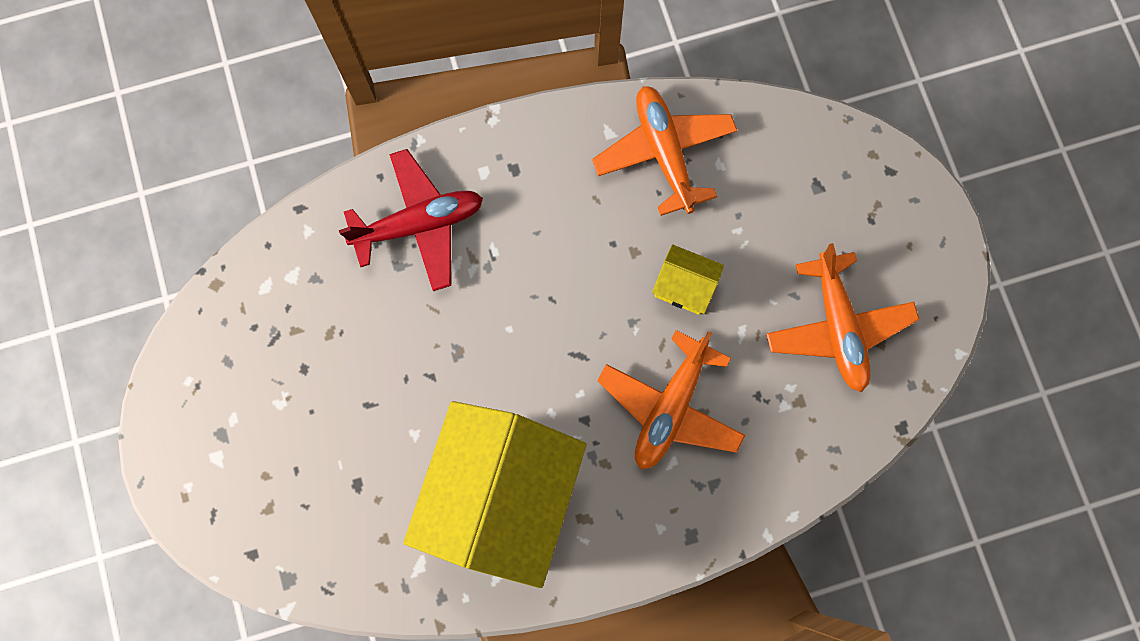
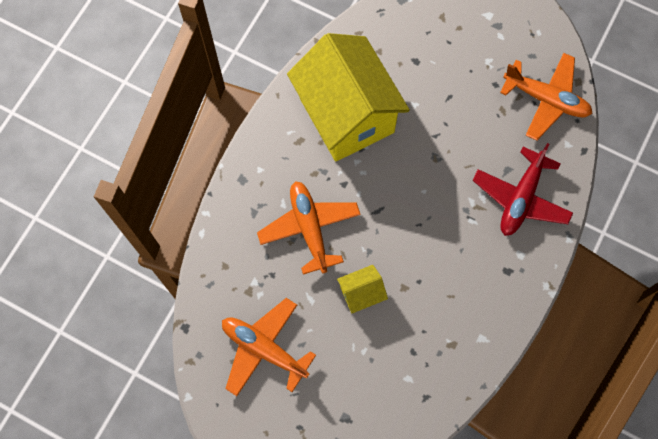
camera: 135 degrees right, 5 degrees down
orange plane [592,86,738,216] -> orange plane moved to [500,53,593,141]

